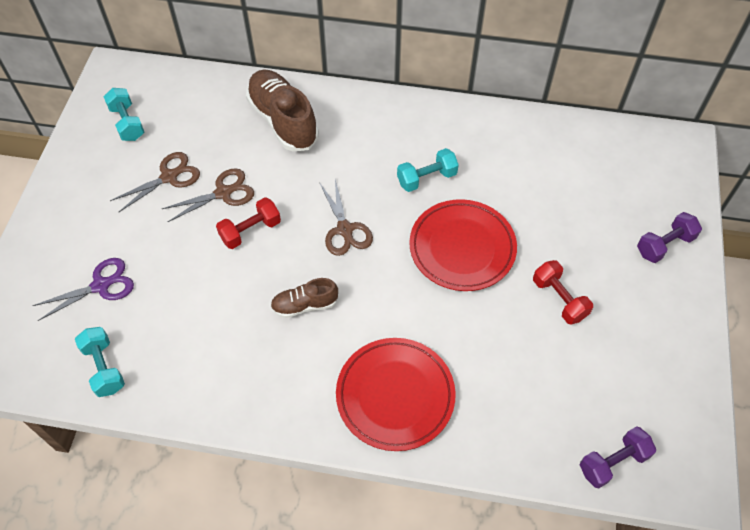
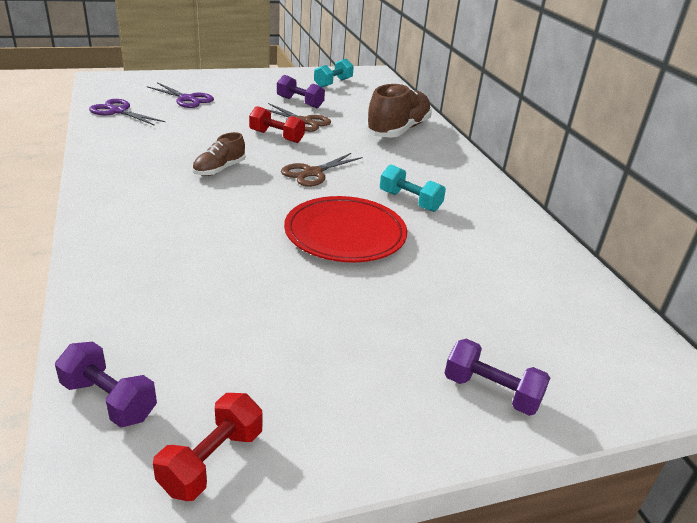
camera: 60 degrees right, 25 degrees down
turquoise dumbbell [75,327,125,397] -> purple scissors [89,99,166,126]
brown scissors [110,152,200,212] -> purple dumbbell [277,75,325,108]
brown shoe [270,278,338,318] -> brown shoe turned 105 degrees counterclockwise [192,132,245,176]
red plate [336,338,456,451] -> none
red dumbbell [533,260,593,325] -> red dumbbell moved to [153,393,262,501]

